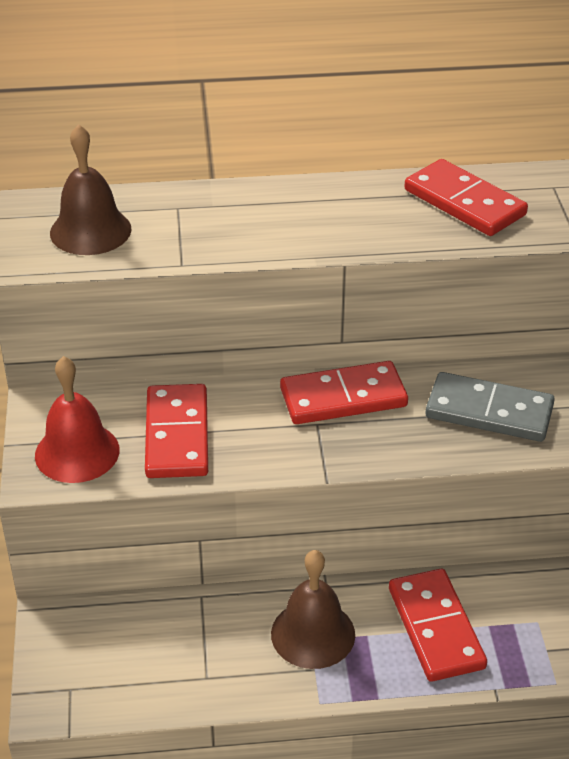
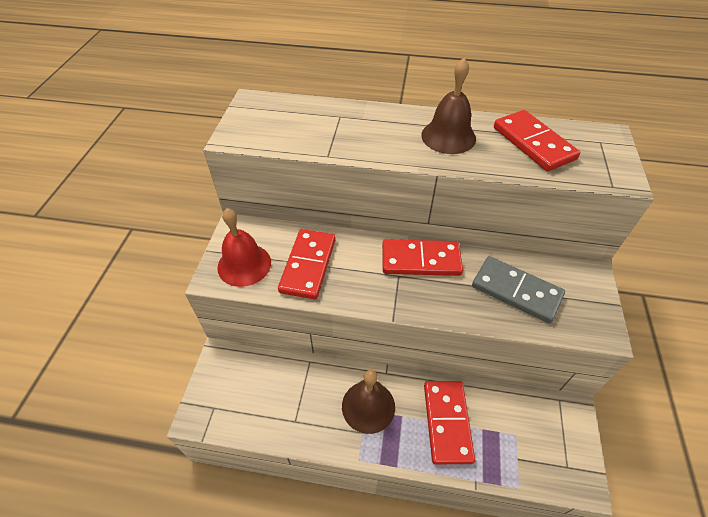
camera: 15 degrees right, 10 degrees up
brown bell [50,124,132,255] -> brown bell moved to [421,58,476,154]

